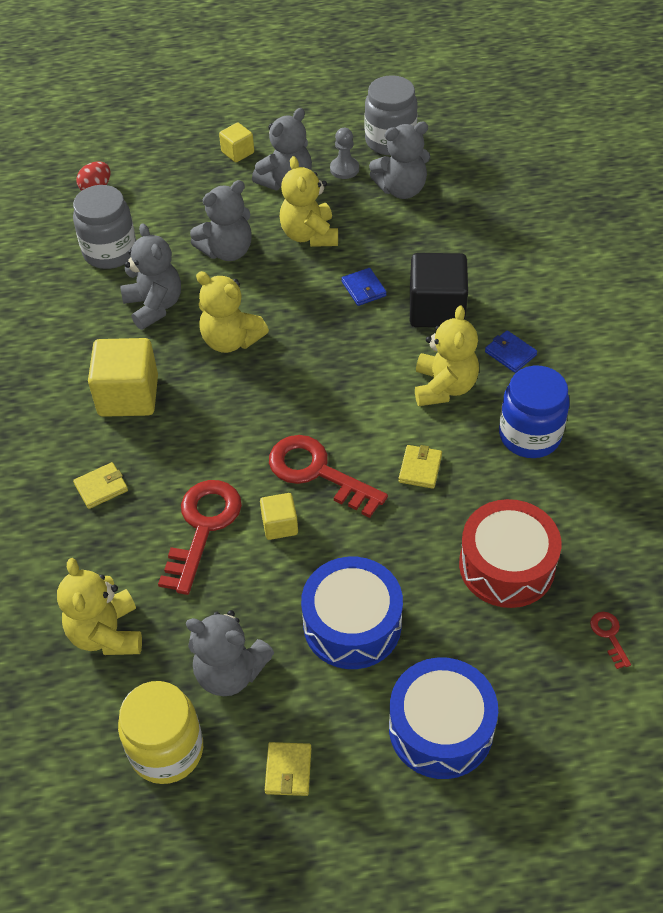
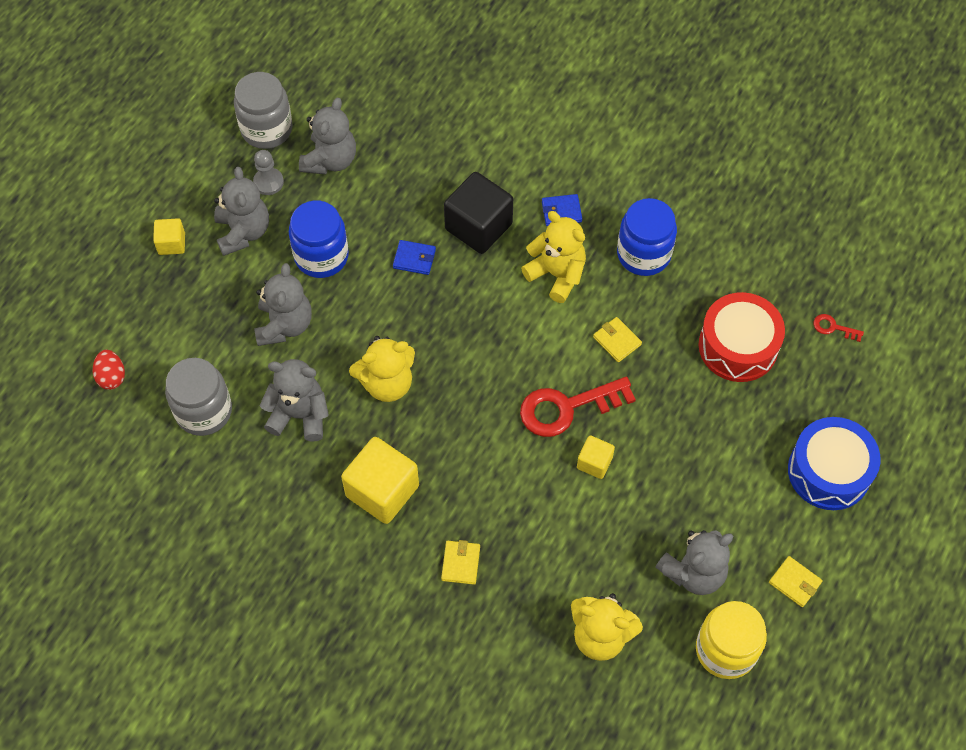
camera: 55 degrees left, 10 degrees up
red key [158,480,242,595] -> none
yellow teddy bear [280,156,338,247] -> blue jar [289,200,349,278]
blue drum [301,557,403,669] -> none

